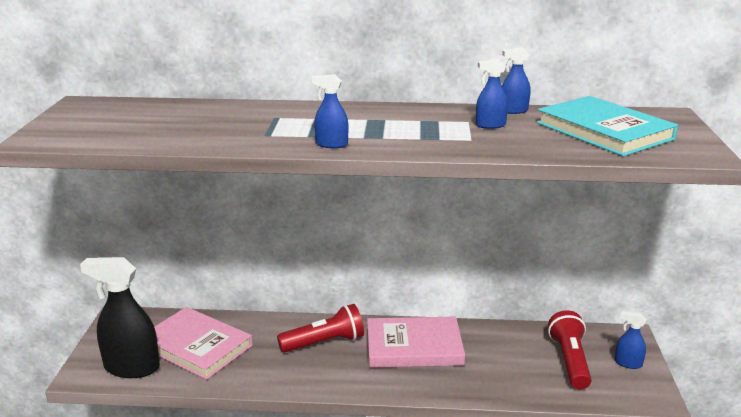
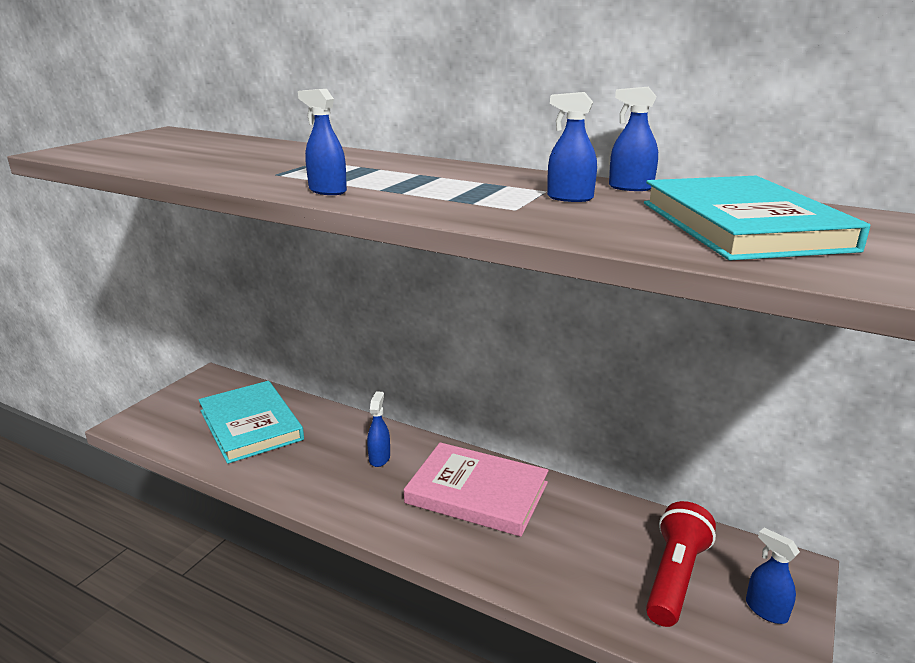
camera: 25 degrees right, 0 degrees up
black spray bottle [80,257,160,378] -> none
pink book [154,307,253,380] -> turquoise book [198,381,304,464]
red flashlight [277,304,364,353] -> blue spray bottle [367,391,390,467]

